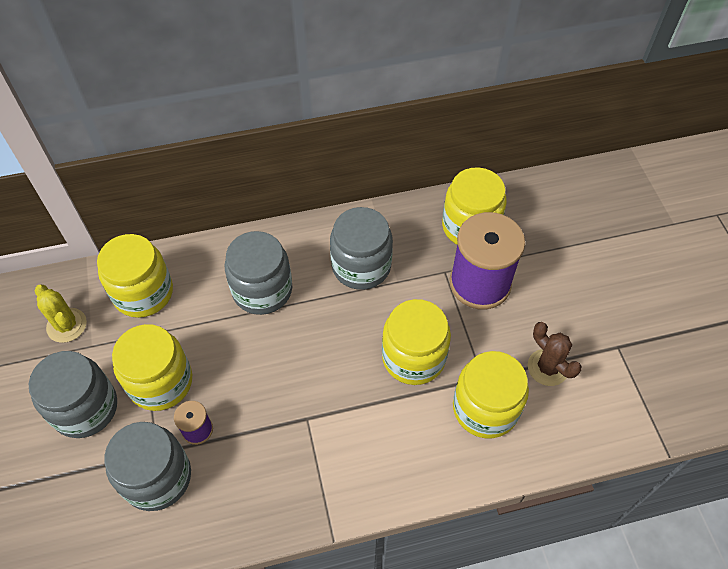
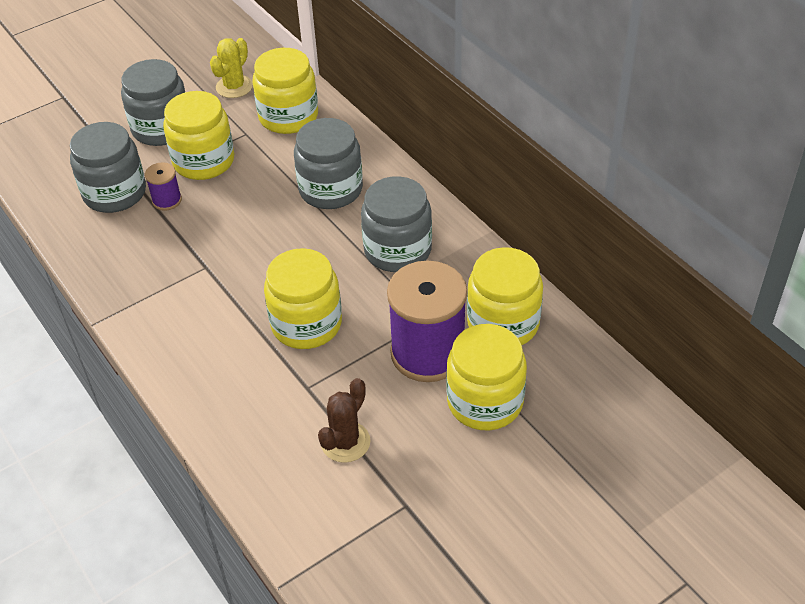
camera: 70 degrees right, 10 degrees down
yellow jar [453,351,529,438] -> yellow jar moved to [446,324,527,430]

